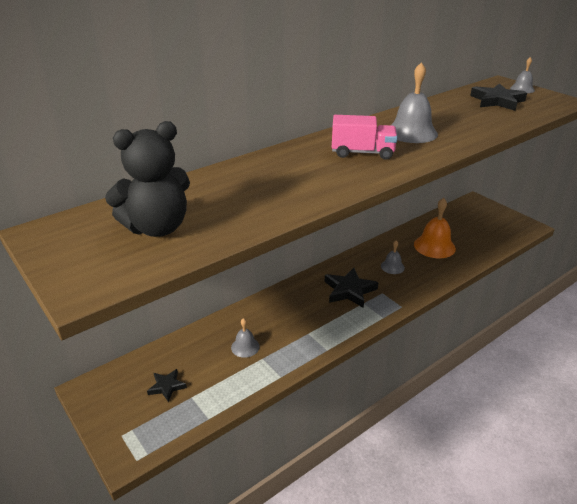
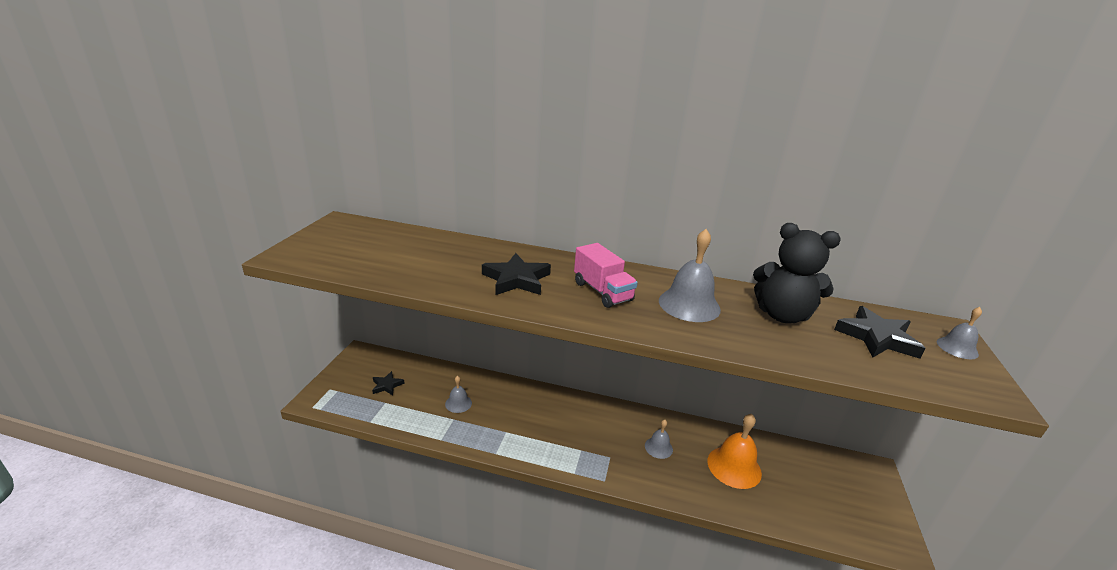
camera: 50 degrees right, 5 degrees down
black teddy bear [105,121,190,237] -> black teddy bear moved to [753,223,841,323]
black star [325,268,378,308] -> black star moved to [482,253,551,295]

